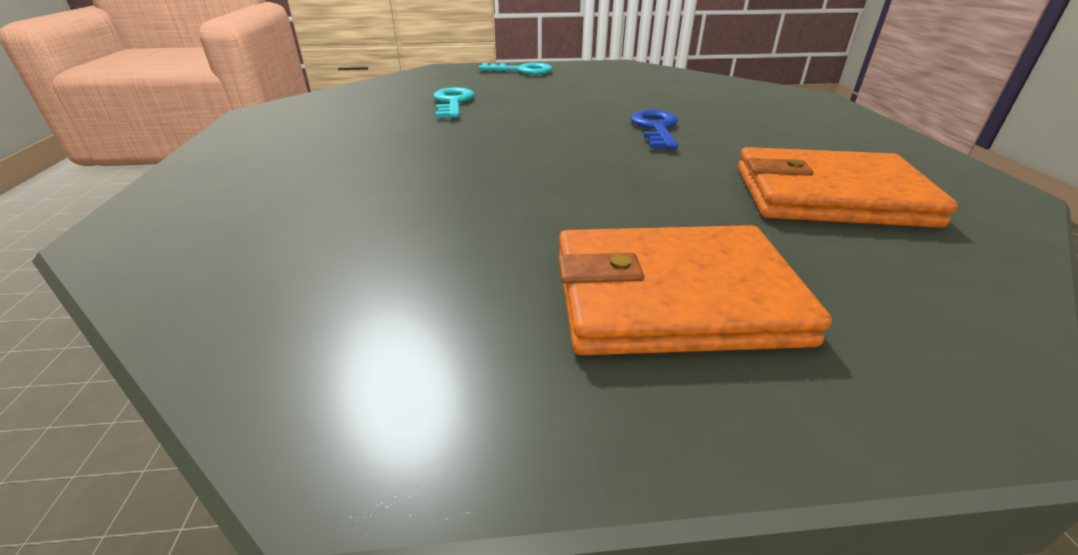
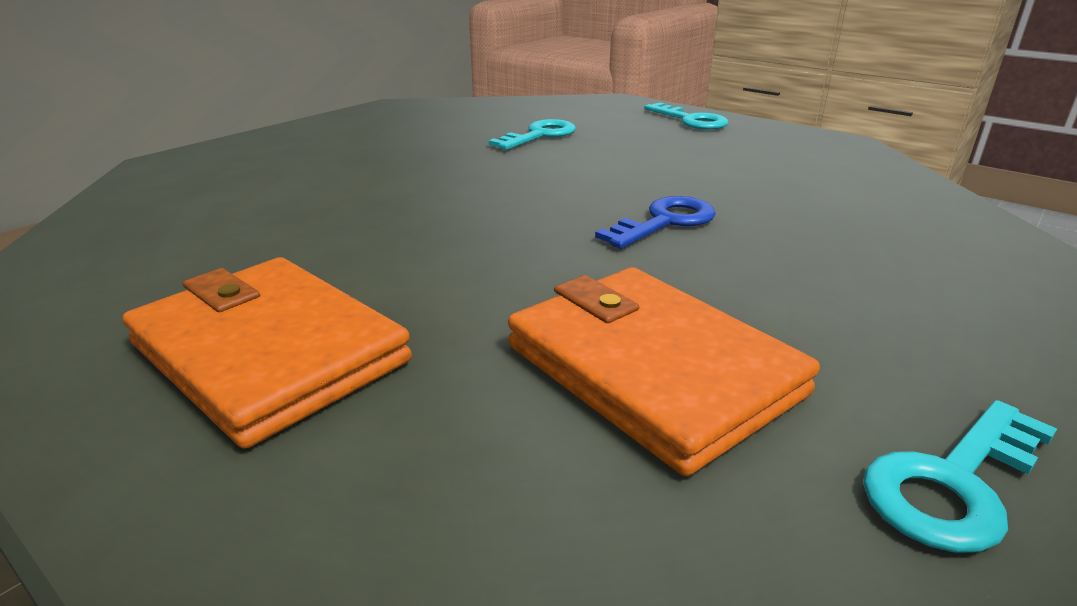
camera: 45 degrees right, 5 degrees down
none -> turquoise key [863,400,1057,553]

